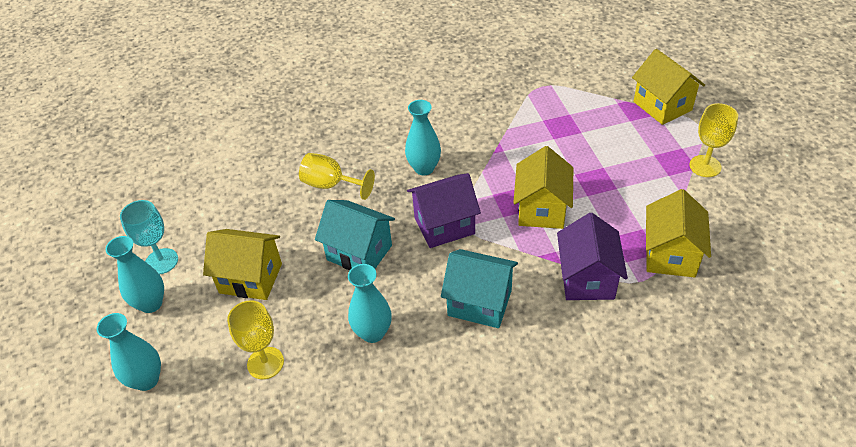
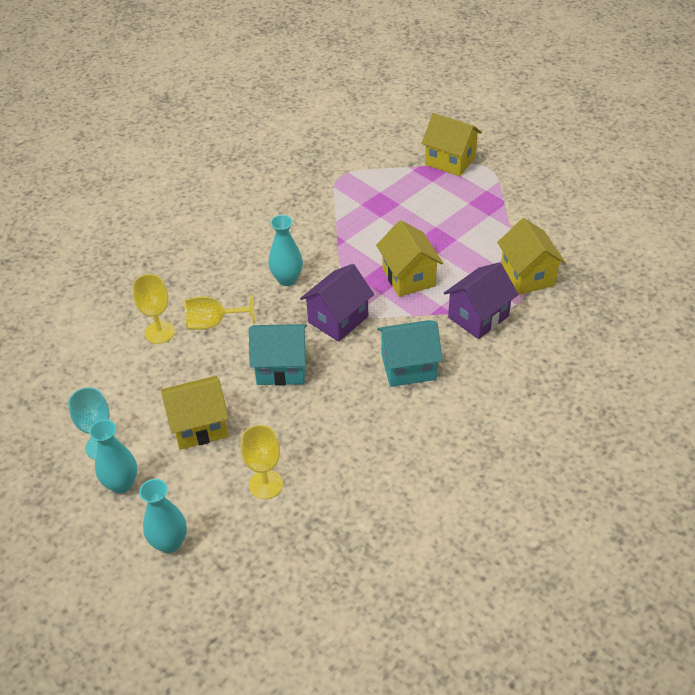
camera: 30 degrees left, 0 degrees up
turquoise vase [348,264,392,343] -> none
purple house [557,213,628,300] -> purple house turned 75 degrees clockwise [444,262,519,339]
yellow goblet [689,103,738,177] -> yellow goblet moved to [132,274,175,344]

